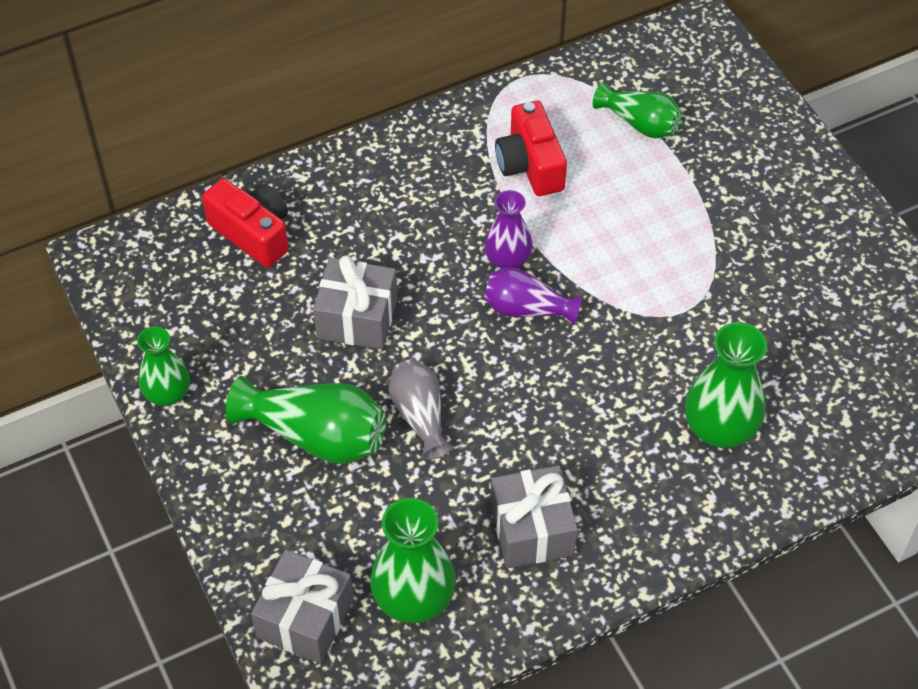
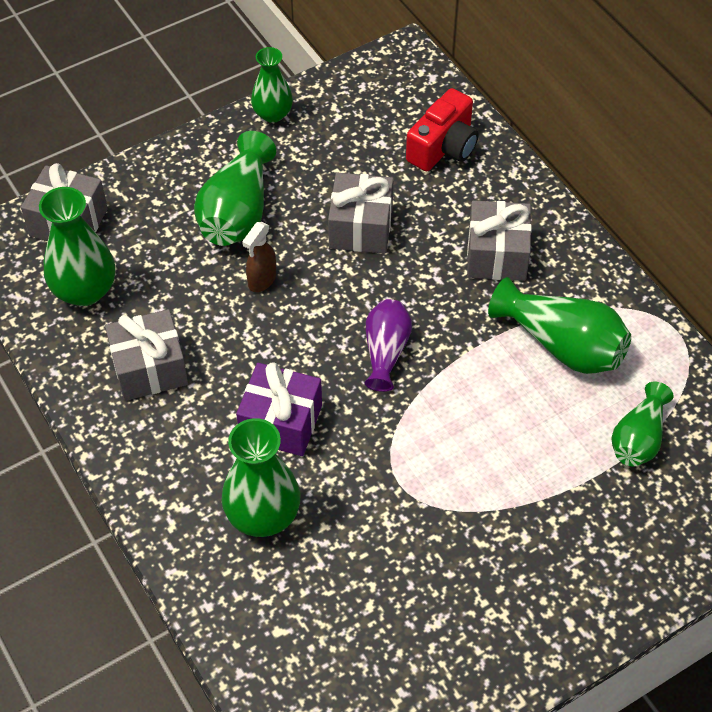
camera: 85 degrees right, 0 degrees up
grey vase [388,359,453,460] -> brown spray bottle [242,222,276,292]
purple vase [484,190,533,269] -> none
red camera [495,101,567,196] -> green vase [488,277,631,374]
none -> purple gift [236,362,322,456]
none -> grey gift [467,200,532,281]

